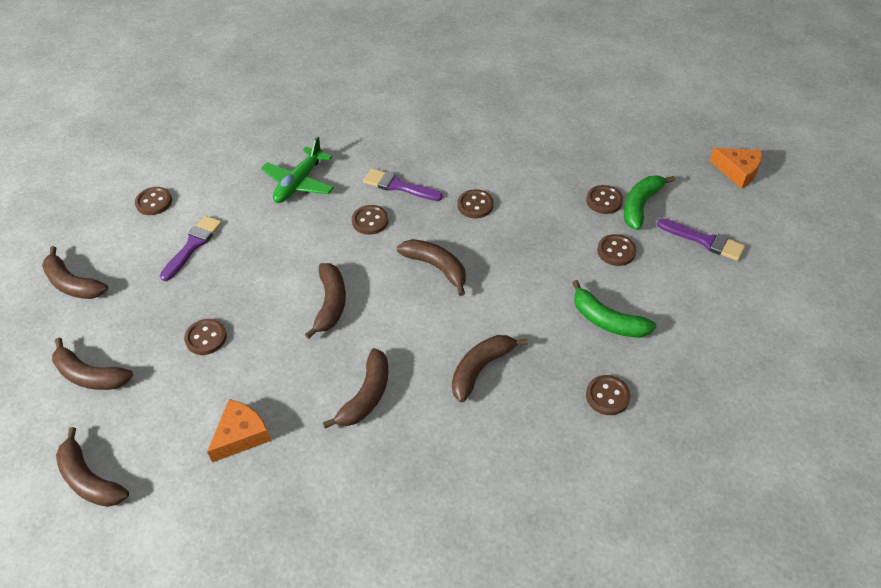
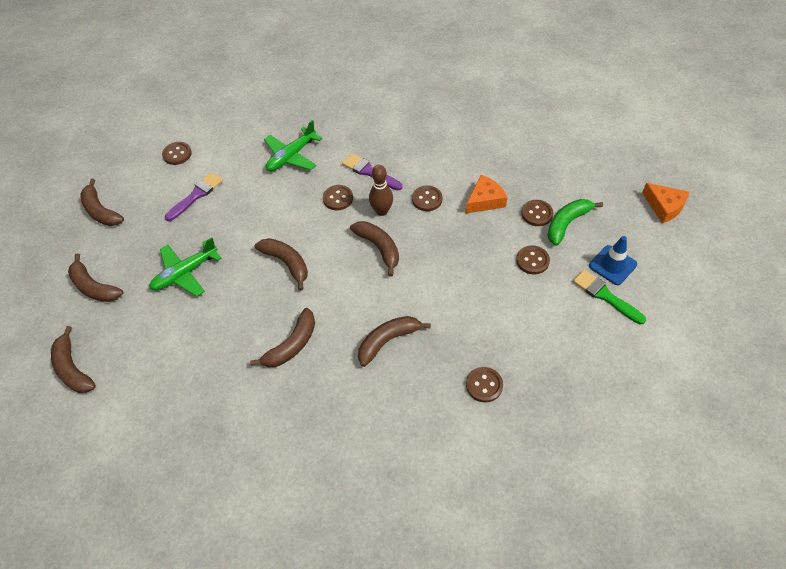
camera: 15 degrees right, 5 degrees up
brown button [184,319,227,355] -> green plane [149,237,222,297]
orange cheese [207,399,271,462] -> orange cheese moved to [465,175,508,214]
brown banana [305,263,346,339] -> brown banana turned 60 degrees counterclockwise [255,238,308,291]
green banana [572,280,656,338] -> none
purple brush [657,218,745,261] -> blue traffic cone [589,236,637,285]
none -> brown bowling pin [369,165,393,216]
none -> green brush [573,270,646,324]

